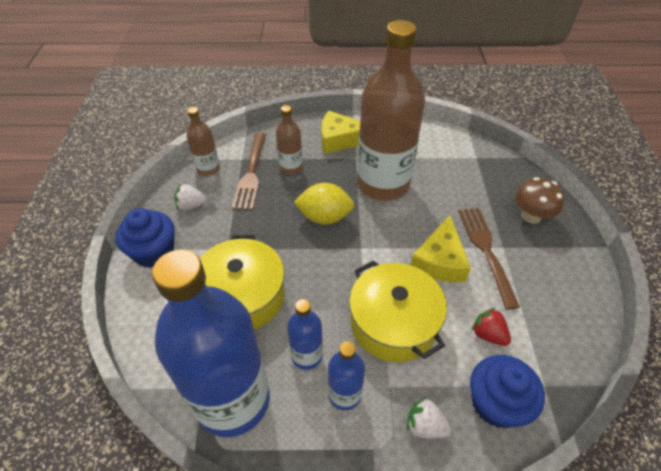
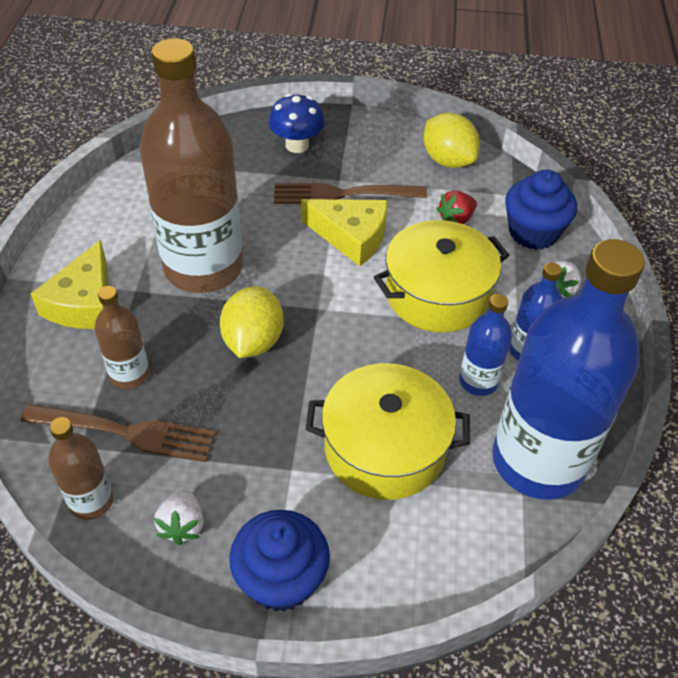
camera: 85 degrees left, 0 degrees up
brown mushroom [515,177,565,224] -> blue mushroom [269,93,325,153]
none -> yellow lemon [424,113,480,168]

